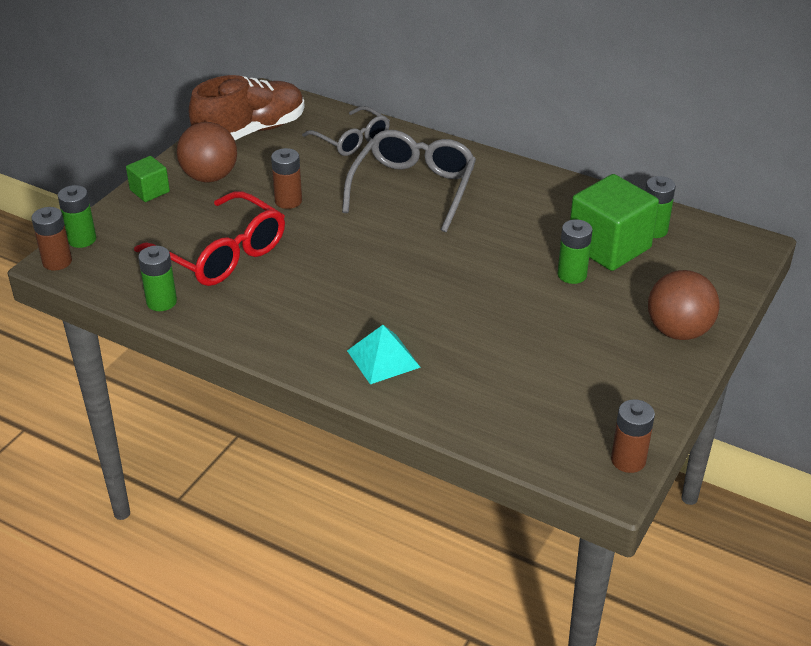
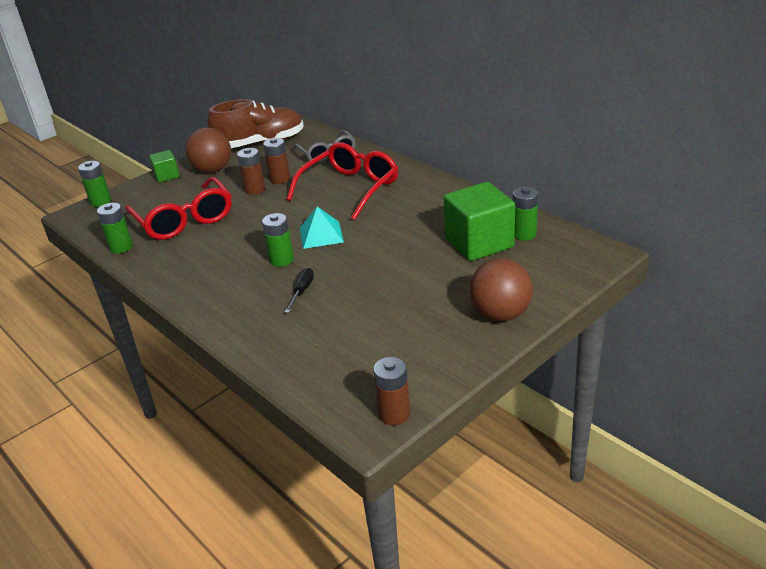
camera: 20 degrees right, 5 degrees down
brown battery [32,207,72,271] -> brown battery moved to [263,138,290,184]
grey glasses [342,130,476,232] -> red glasses [287,142,398,220]
turquoise pyramid [347,325,421,384] -> turquoise pyramid moved to [300,206,344,249]
green battery [557,219,593,284] -> green battery moved to [262,213,294,267]
none -> black screwdriver [285,268,314,313]

